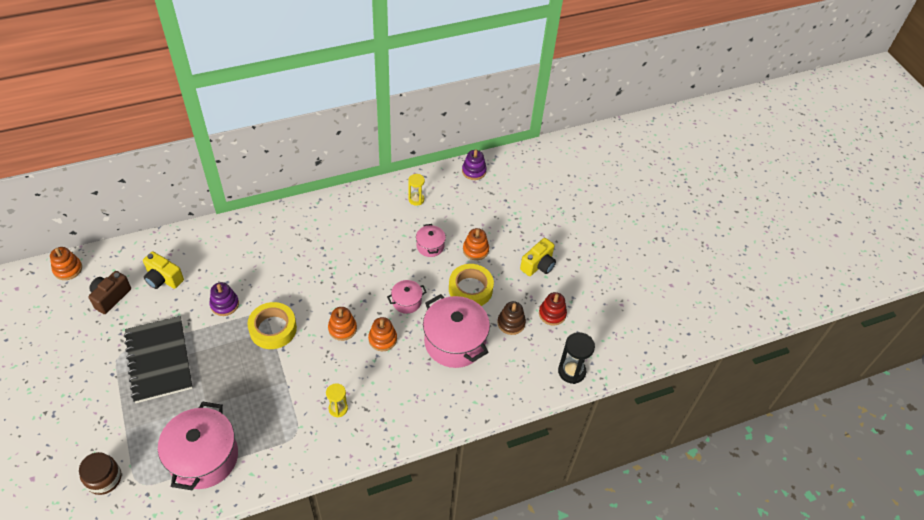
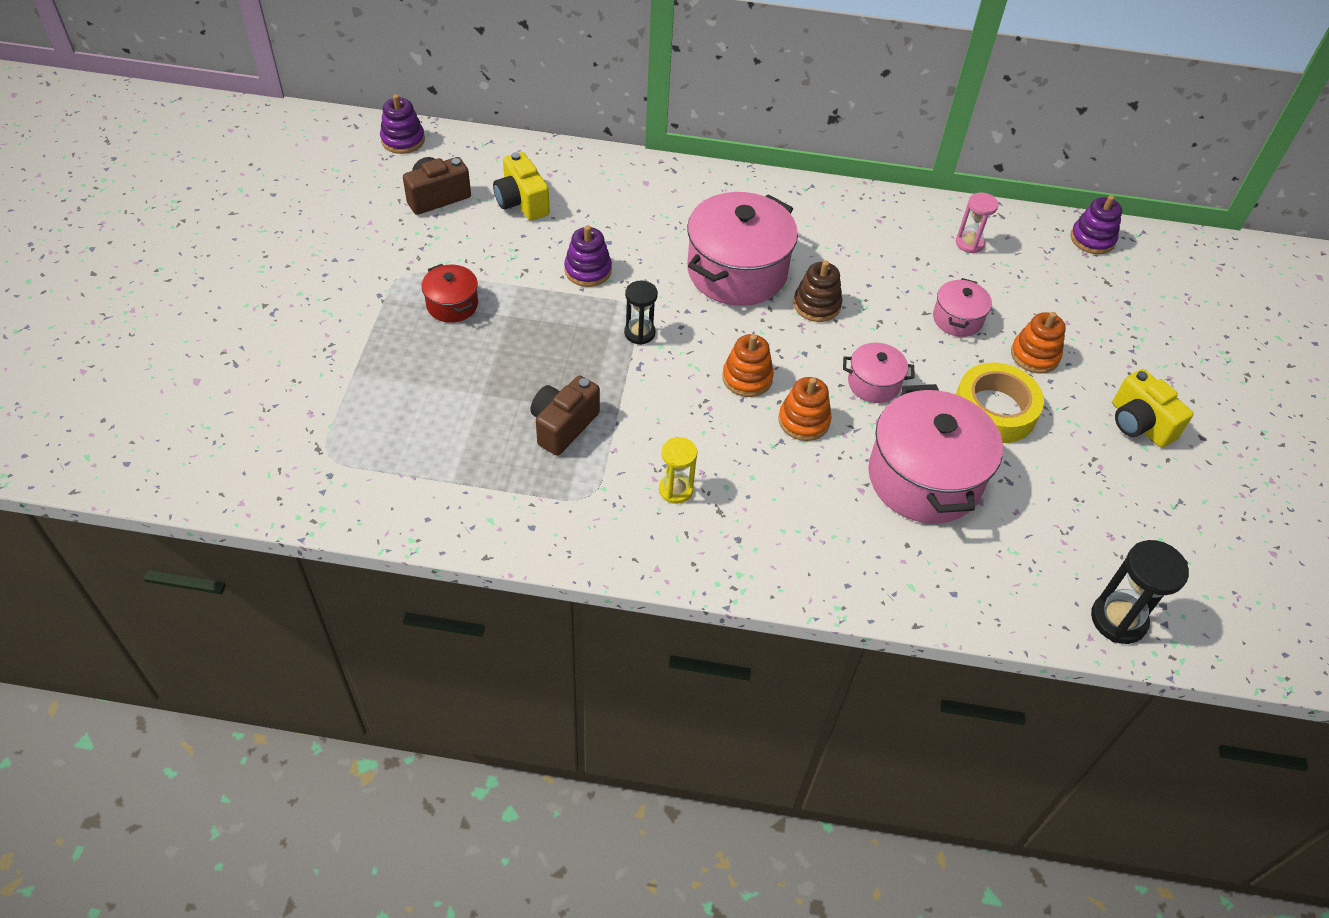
camera: 30 degrees right, 0 degrees up
orange stacking toy [50,247,82,280] -> purple stacking toy [380,94,425,154]
brown jar [79,452,122,495] -> none
black notebook [124,316,193,403] -> red pot [421,264,478,323]
pink pot [158,401,238,490] -> pink pot moved to [687,192,798,306]
yellow tape [247,302,297,349] -> black hourglass [624,281,658,345]
yellow hourglass [408,174,425,206] -> pink hourglass [956,192,999,254]
brown stacking toy [497,301,526,335] -> brown stacking toy moved to [793,261,842,322]
yellow camera [520,238,556,276] -> yellow camera turned 75 degrees clockwise [1112,369,1193,448]
red stacking toy [539,292,567,326] -> none
none -> brown camera [531,376,600,456]

